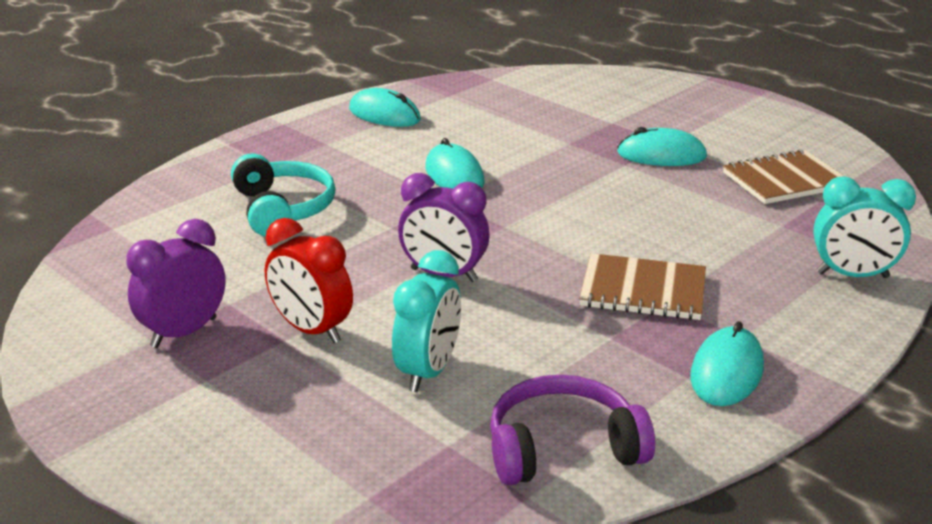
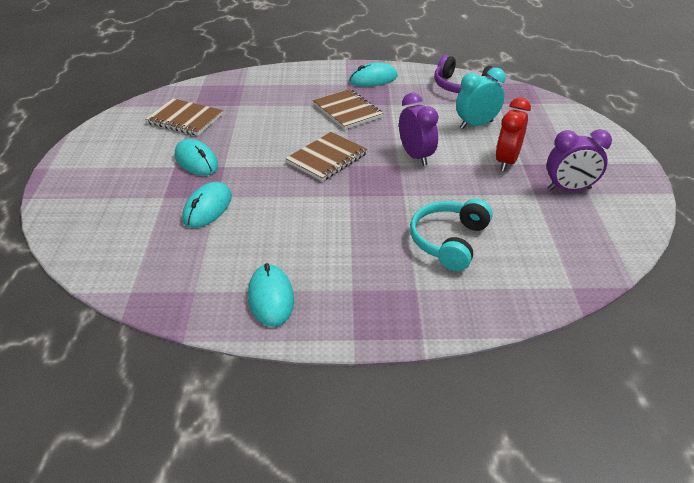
camera: 135 degrees left, 10 degrees up
red clock [265,218,353,343] -> red clock turned 150 degrees counterclockwise [496,98,531,171]
turquoise mouse [425,138,484,189] -> turquoise mouse moved to [182,182,232,228]
turquoise clock [813,176,916,278] -> none
none -> brown notebook [285,132,368,181]

